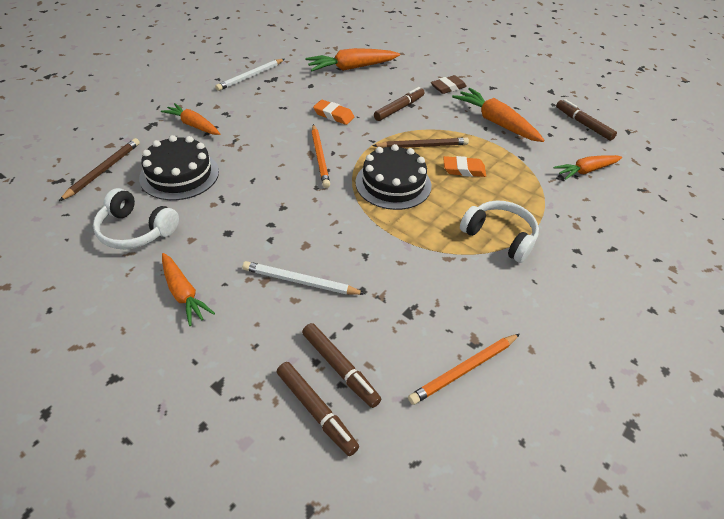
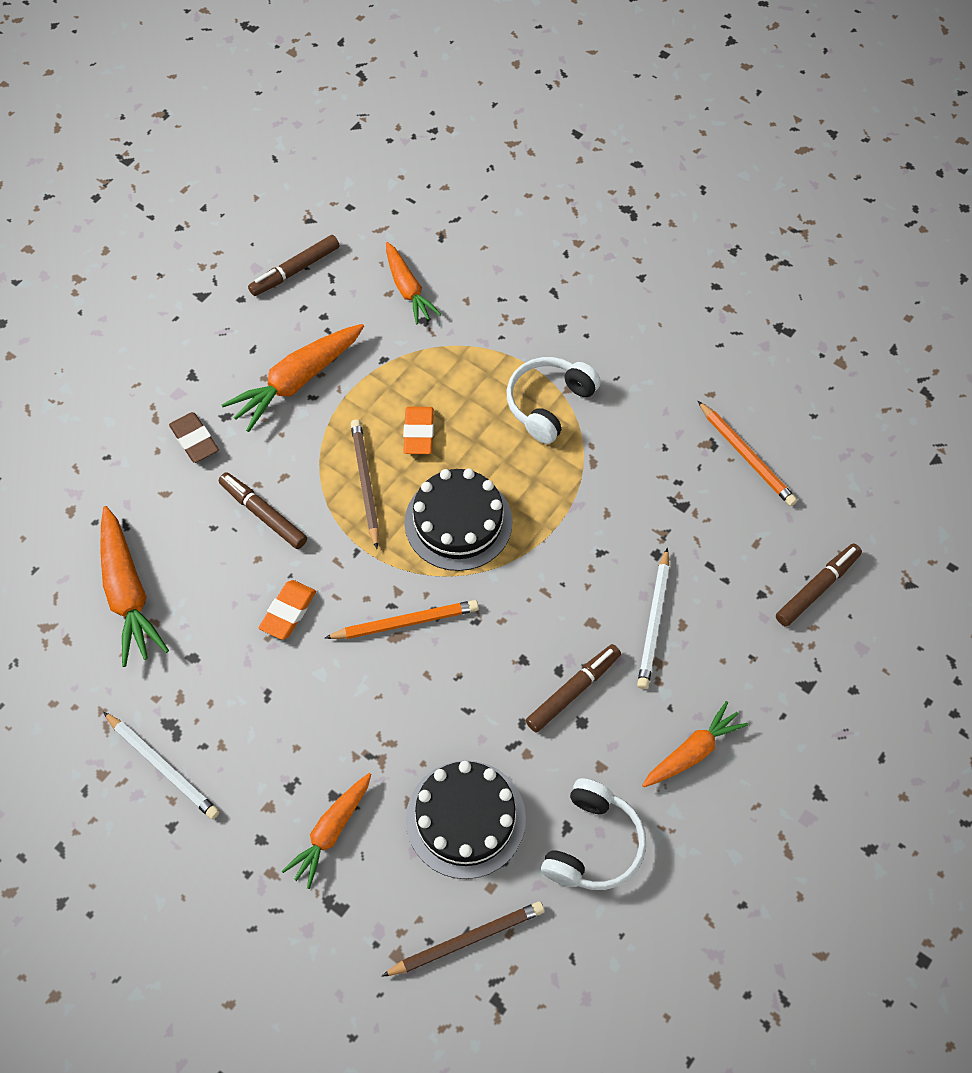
camera: 90 degrees left, 15 degrees up
brown pencil [59,138,140,201] -> brown pencil turned 135 degrees clockwise [381,901,544,977]
brown marker [302,323,381,408] -> brown marker moved to [526,644,621,733]

